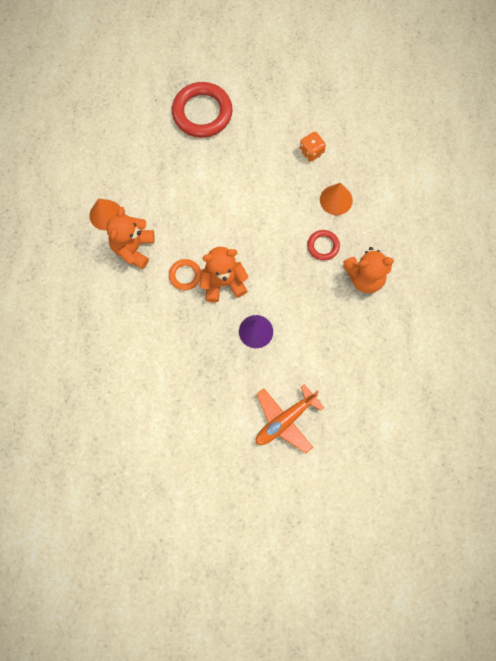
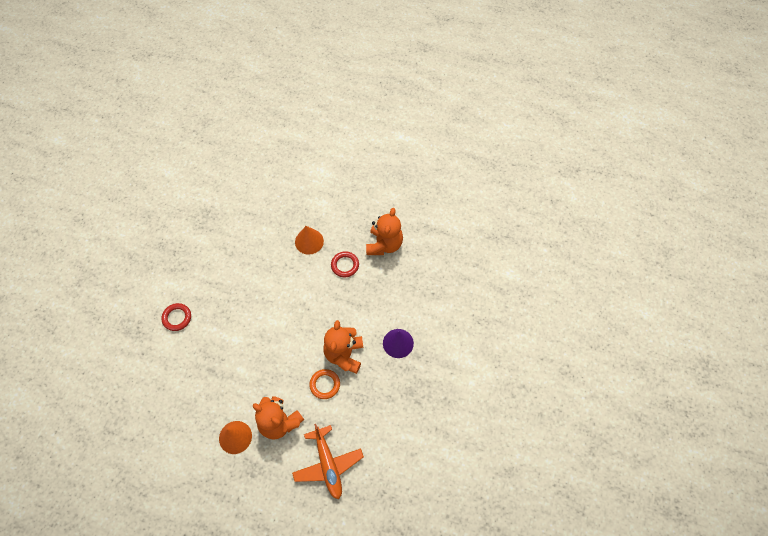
camera: 70 degrees left, 10 degrees down
red ring [172,82,232,138] -> red ring [162,303,191,331], size x0.51
orange plane [256,384,324,453] -> orange plane moved to [292,424,364,500]
orange dice [300,132,326,162] -> none

